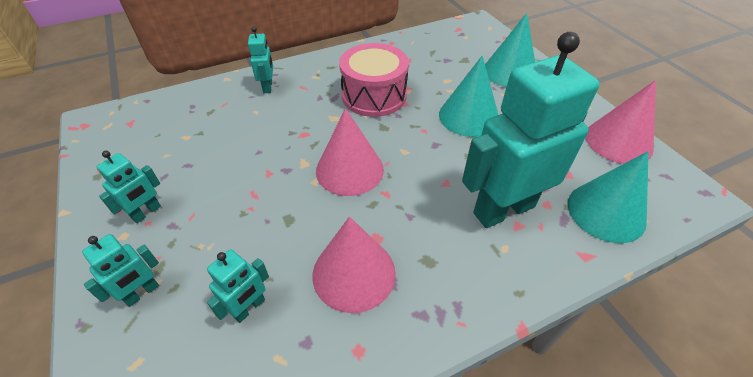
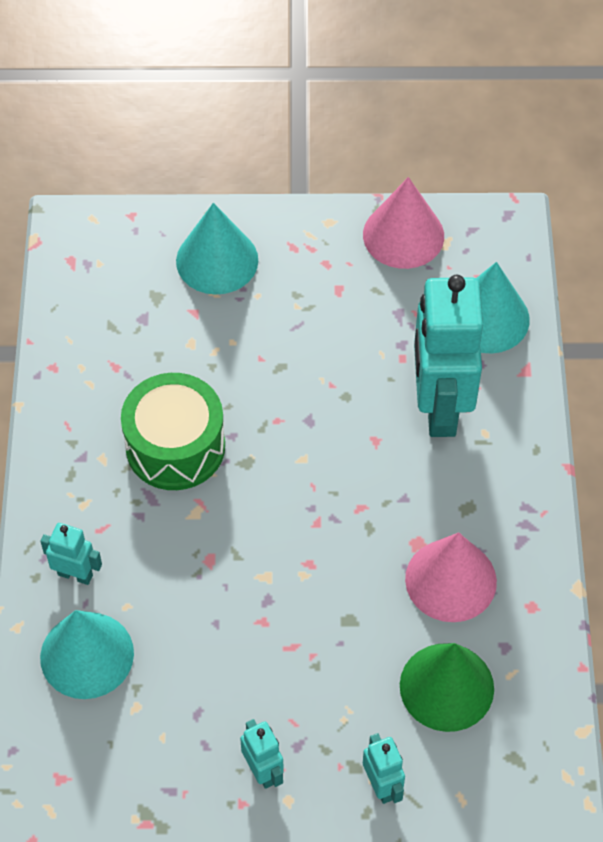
camera: 65 degrees left, 10 degrees up
turquoise robot [207,249,269,323] -> green cone [400,643,494,732]
pink cone [316,108,384,196] -> none
pink drum [339,43,409,117] -> green drum [121,373,225,490]
turquoise cone [439,56,498,137] -> turquoise cone moved to [40,610,134,699]

